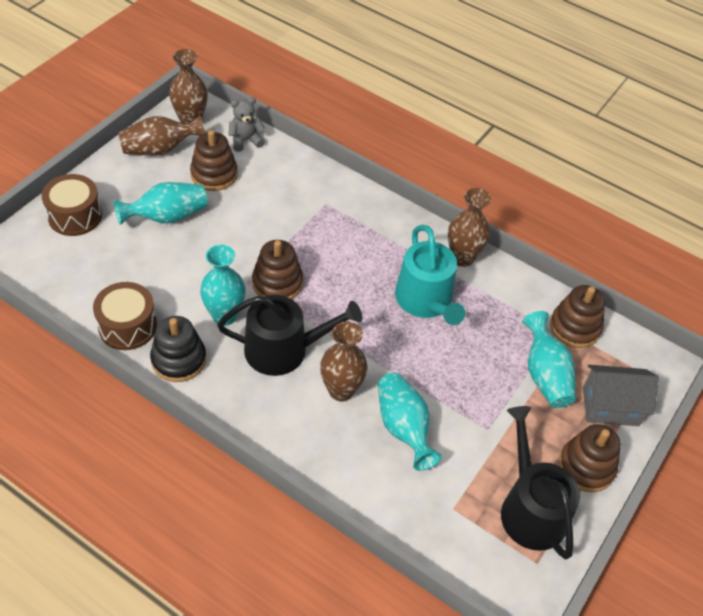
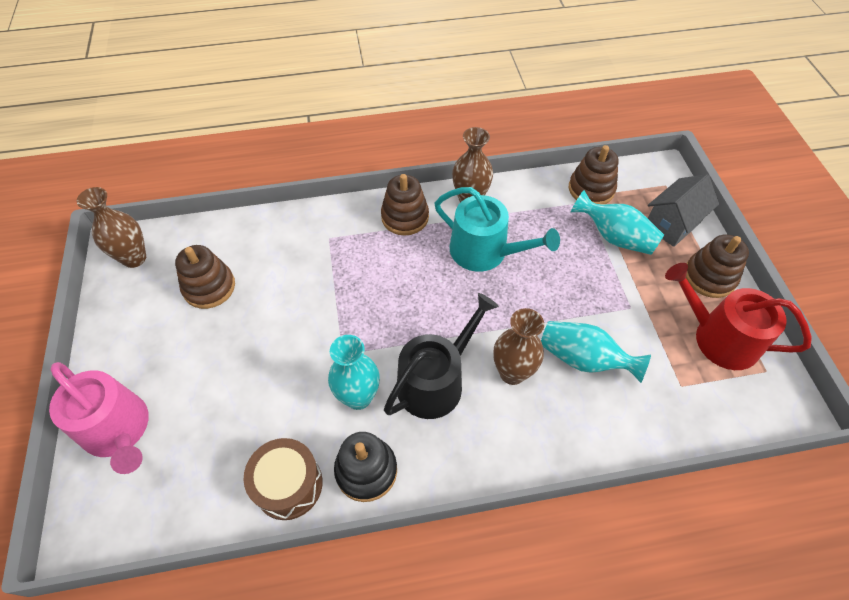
camera: 40 degrees left, 5 degrees up
brown drum [42,174,102,236] -> pink watering can [49,362,149,474]
turquoise vase [114,182,207,225] -> none
brown vase [118,115,205,156] -> none
grey teddy bear [228,97,265,152] -> none
brown stacking toy [252,240,303,299] -> brown stacking toy moved to [381,174,429,235]
black watering can [501,406,580,559] -> red watering can [665,263,812,370]

